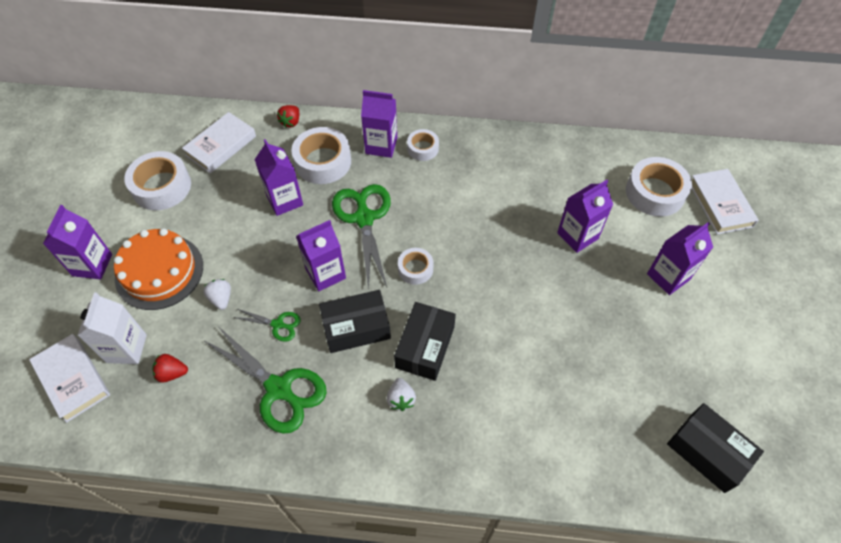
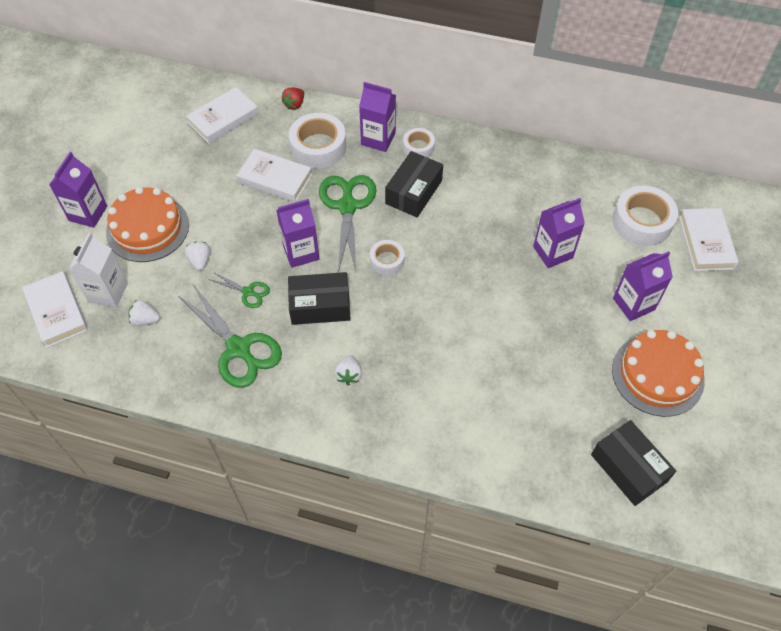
camera: 10 degrees right, 0 degrees up
white tape [124,151,191,210] -> none
red strawberry [152,354,188,383] -> white strawberry [128,300,160,326]
purple carton [254,139,303,216] -> white book [236,149,312,202]
black box [394,302,456,381] -> black box moved to [385,151,443,218]
none -> orange cake [612,330,705,417]

